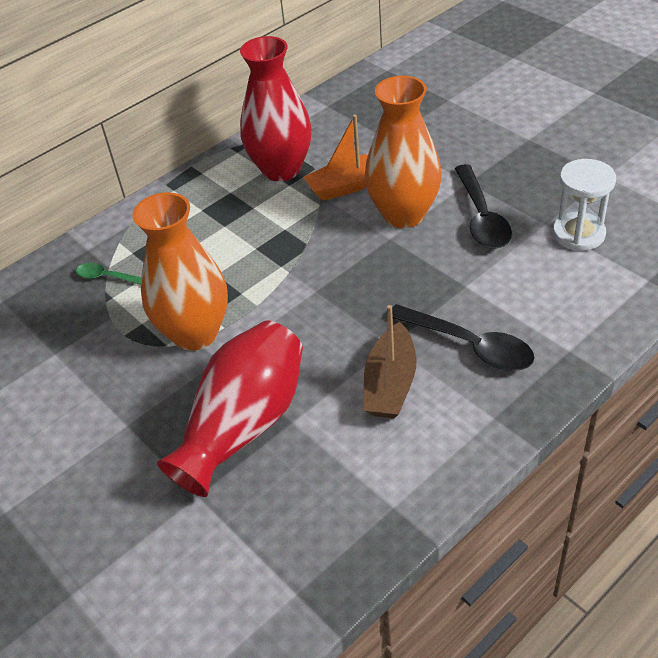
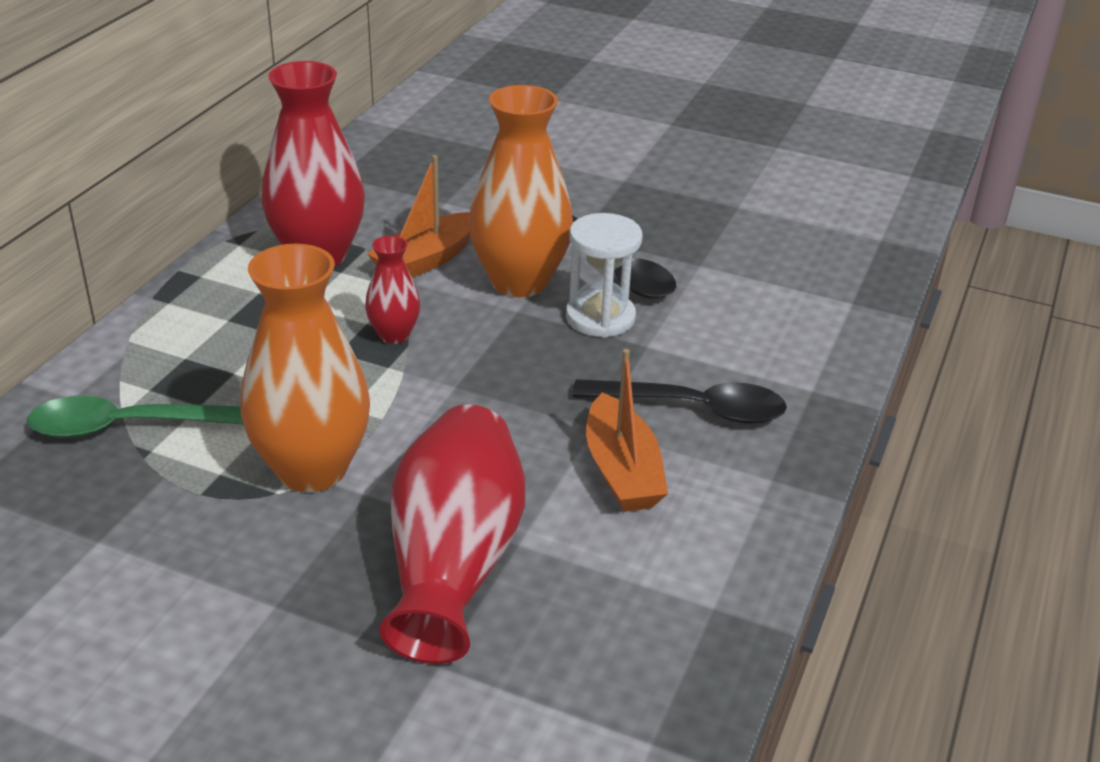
camera: 30 degrees left, 10 degrees down
green spoon [76,263,141,285] -> green spoon [27,396,244,438], size x1.82
brown boat [364,305,416,418] -> orange boat [586,349,668,512]
white hourglass [553,159,616,251] -> white hourglass moved to [566,213,643,337]
none -> red vase [365,236,420,344]

